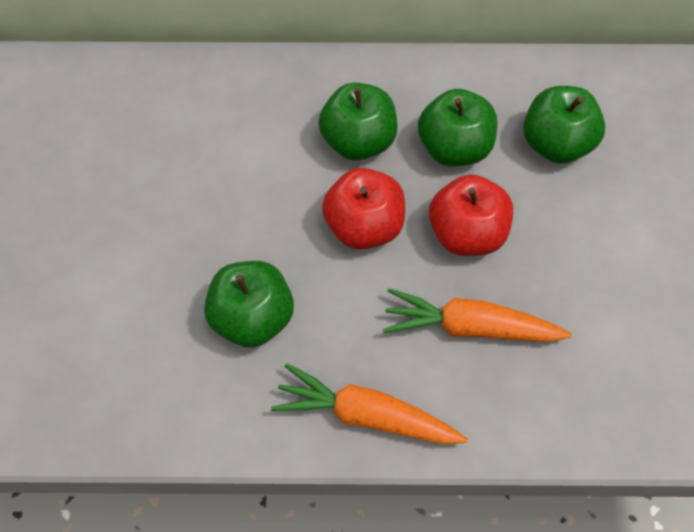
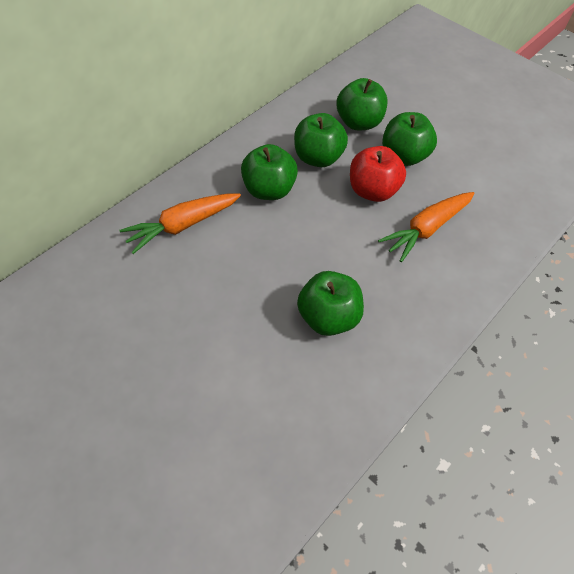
camera: 50 degrees left, 5 degrees down
orange carrot [271,363,468,444] -> orange carrot moved to [120,193,241,254]
red apple [322,168,405,250] -> none
none -> green apple [382,112,437,166]

